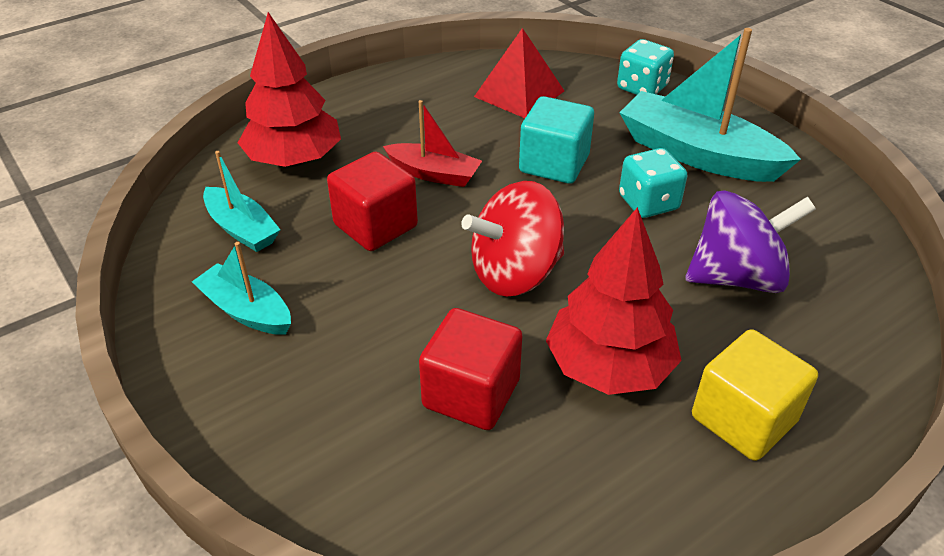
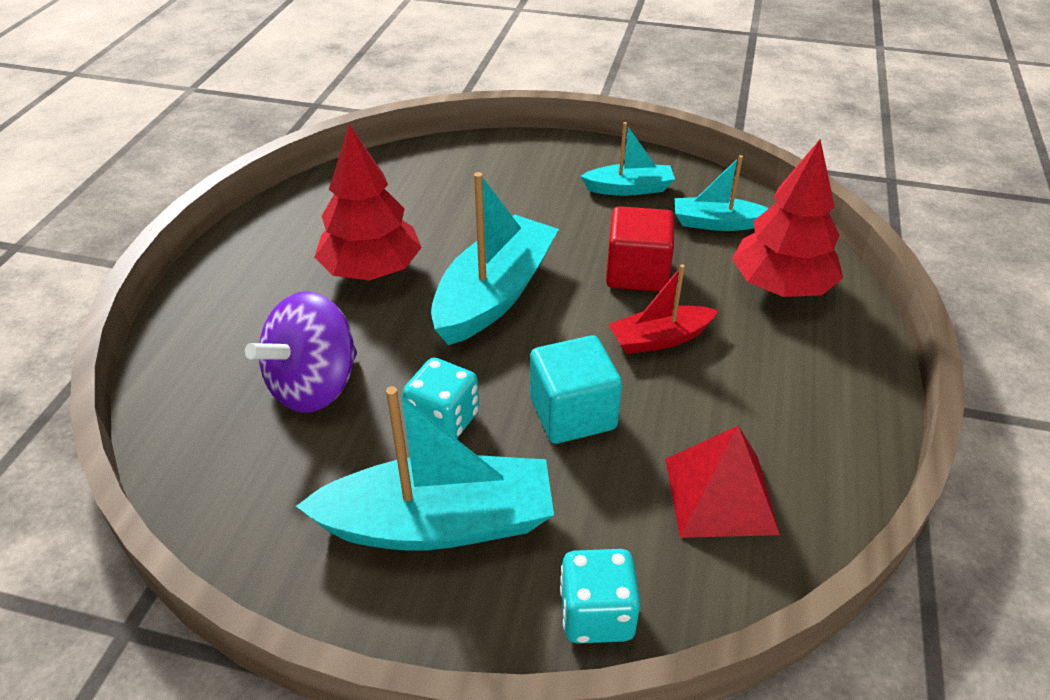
camera: 140 degrees right, 0 degrees up
red cube [419,308,522,430] -> none
red spinning top [461,181,564,297] -> turquoise boat [431,172,559,345]
yellow cube [692,329,818,461] -> none

